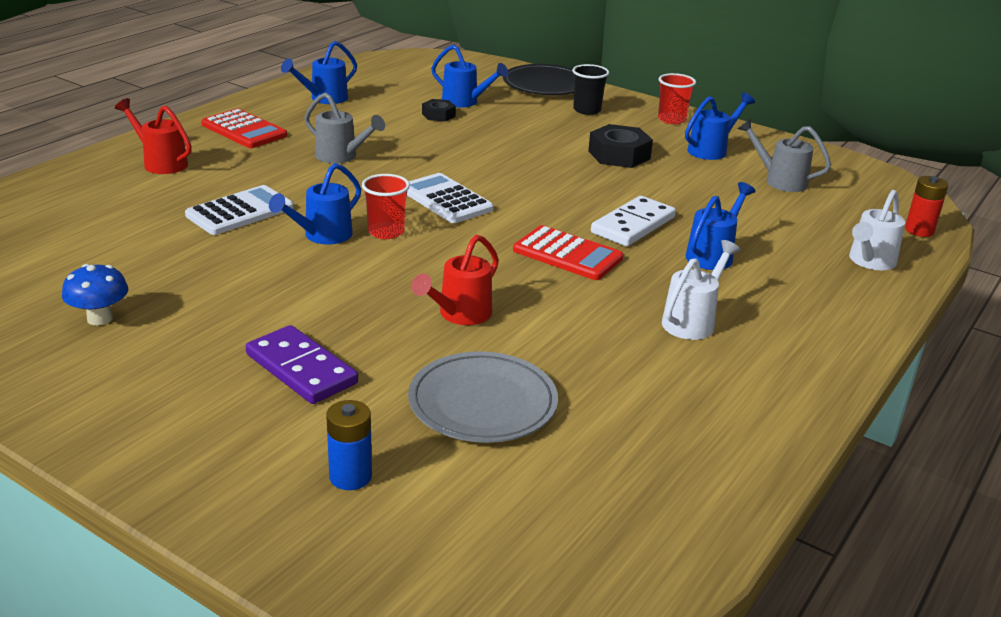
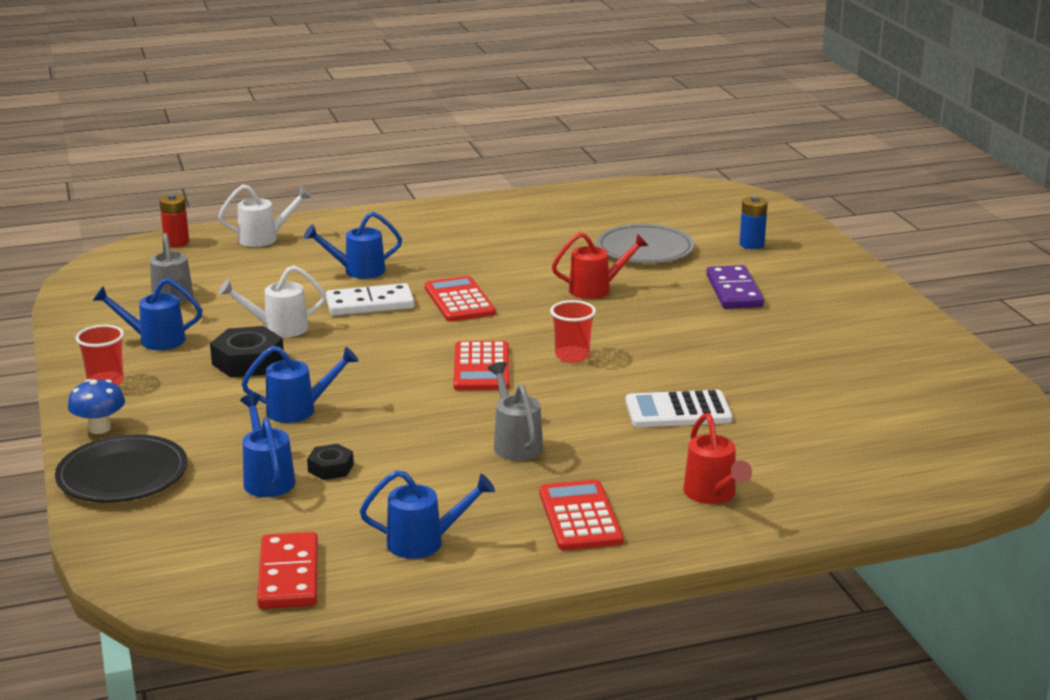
camera: 140 degrees left, 5 degrees down
blue mushroom [62,264,128,326] -> blue mushroom moved to [68,379,125,434]
blue watering can [269,163,361,244] -> blue watering can moved to [241,346,359,423]
white calculator [407,173,494,223] -> red calculator [453,341,510,390]
black cup [572,64,609,115] -> none
white watering can [662,240,740,340] -> white watering can moved to [218,266,326,338]
none -> red domino [257,532,318,609]

